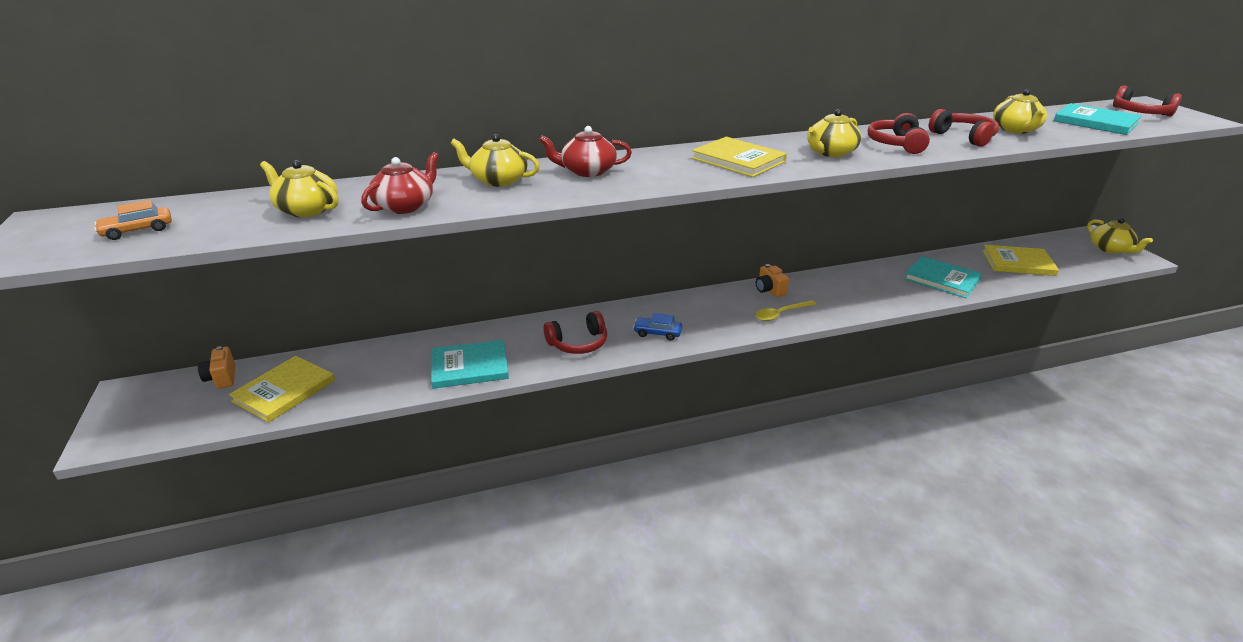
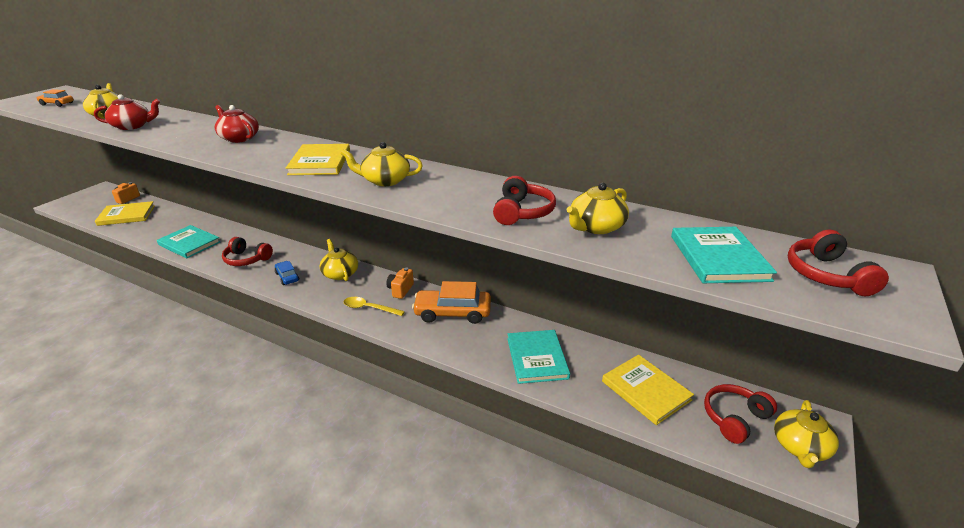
camera: 45 degrees right, 0 degrees up
yellow teapot [451,134,540,187] -> yellow teapot moved to [320,239,358,281]
red headphones [868,113,930,154] -> red headphones moved to [704,384,777,444]
none -> orange car [412,281,491,324]

